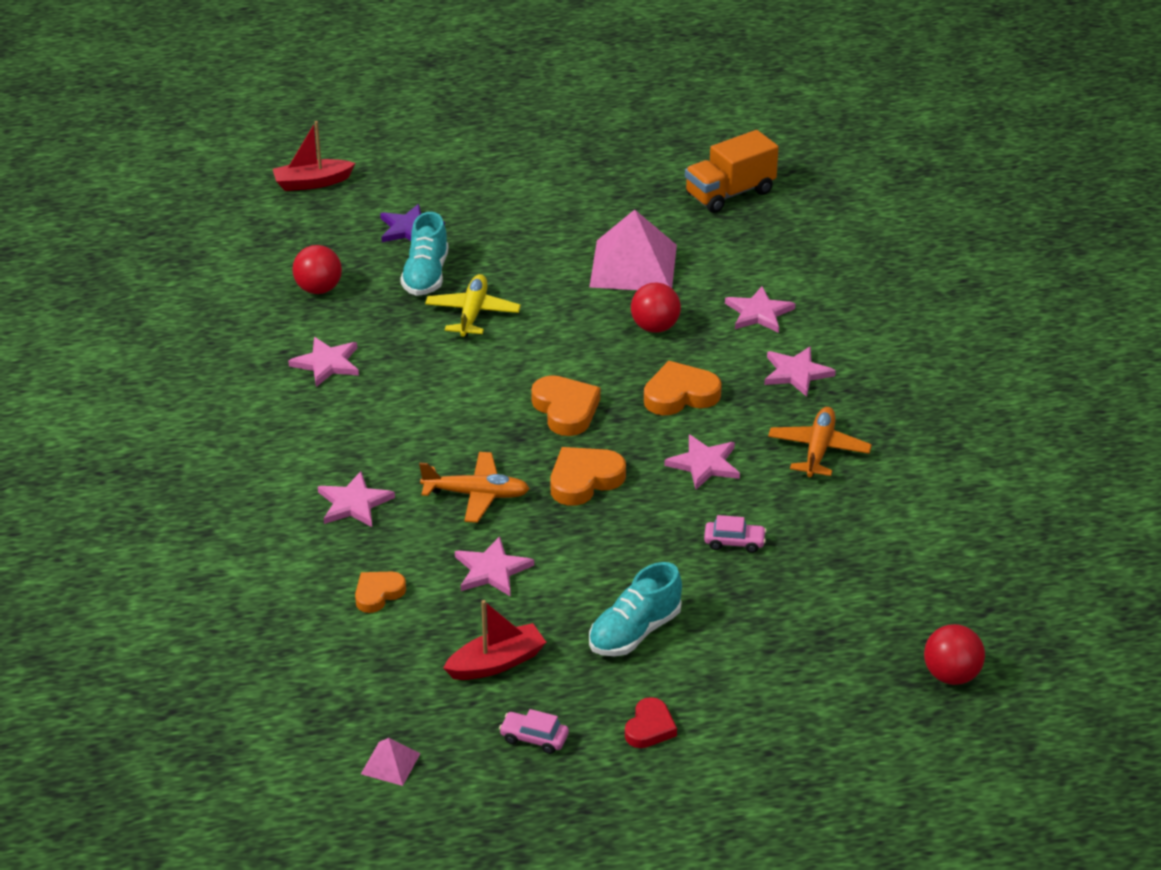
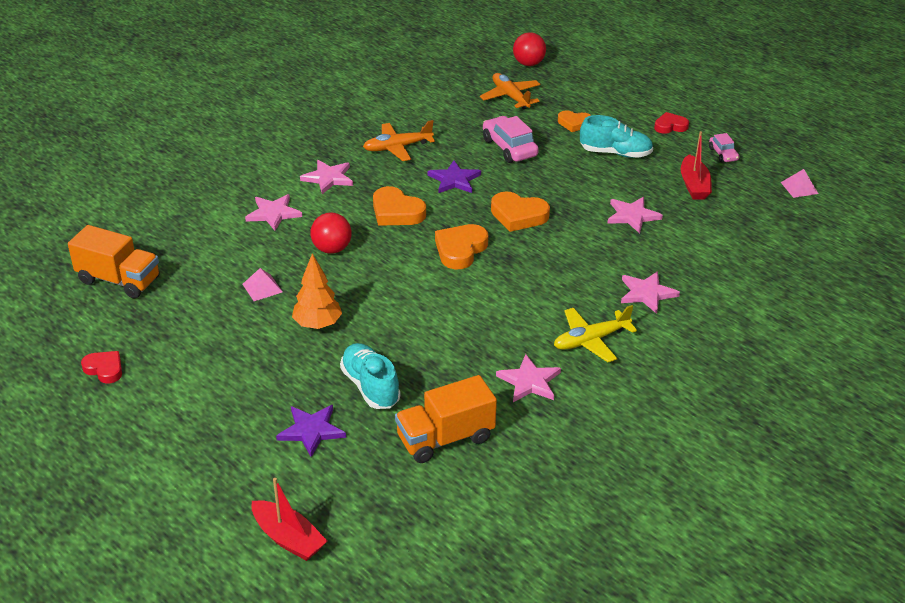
camera: 125 degrees left, 0 degrees up
red ball [292,245,342,294] -> orange truck [395,375,497,463]
orange heart [355,572,406,613] -> orange heart moved to [558,110,591,132]
turquoise shoe [400,212,449,296] -> turquoise shoe turned 90 degrees counterclockwise [340,343,400,409]
orange plane [419,452,530,523] -> orange plane moved to [480,73,541,109]
yellow plane [425,274,521,337] -> yellow plane moved to [554,305,637,362]
red boat [443,600,546,680] -> red boat turned 120 degrees counterclockwise [681,131,712,199]
pink pyramid [590,210,677,290] -> pink pyramid [242,268,282,301], size x0.43
pink star [664,435,740,489] -> purple star [428,161,481,193]
pink car [704,515,766,553] -> pink car [483,116,539,163], size x1.76
none -> red heart [81,351,122,383]
none -> orange tree [292,253,342,329]

